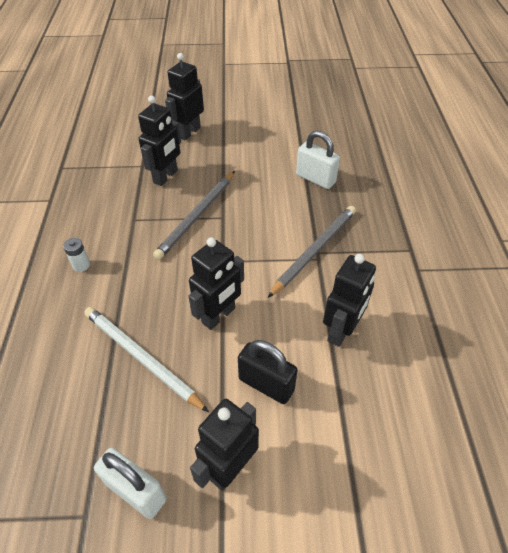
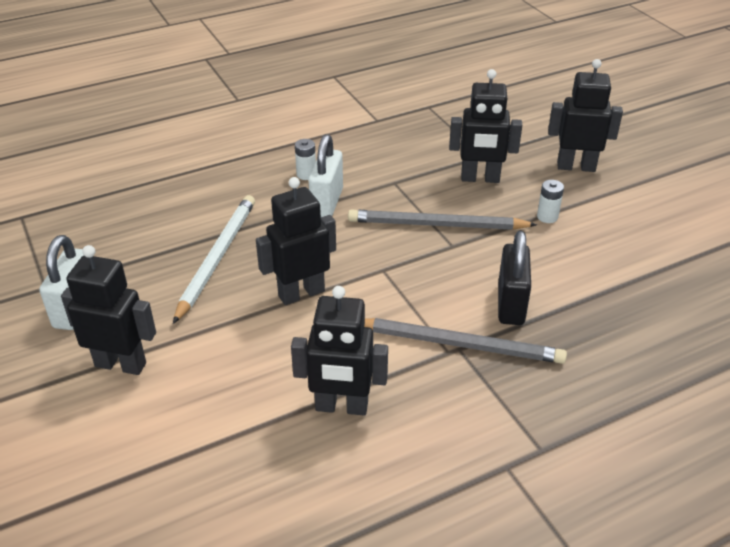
camera: 65 degrees right, 10 degrees down
black robot [189,237,244,330] -> black robot turned 135 degrees clockwise [256,177,336,305]
black padlock [238,340,298,404] -> black padlock moved to [498,231,531,325]
white padlock [296,131,340,189] -> white padlock moved to [308,134,343,217]
none -> white battery [537,180,564,223]

